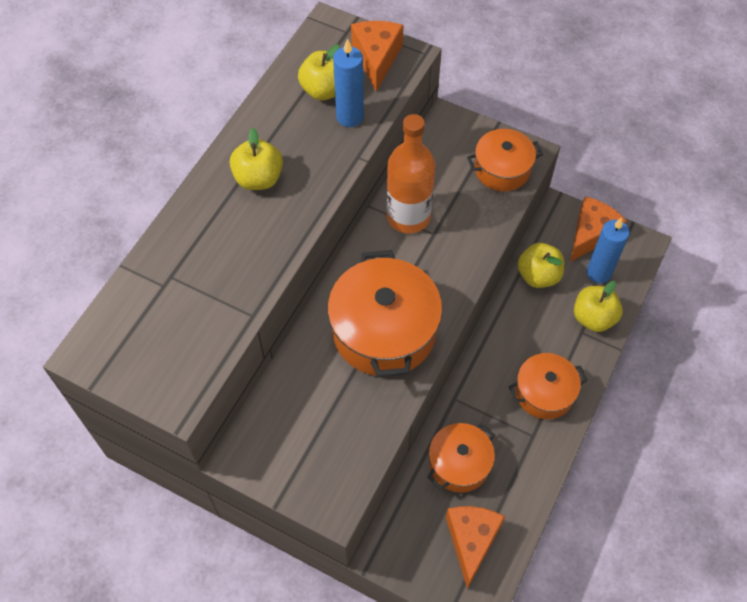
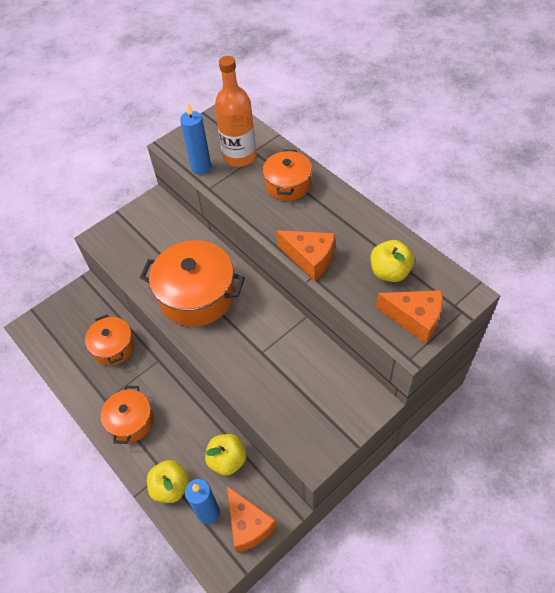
camera: 115 degrees right, 5 degrees down
yellow apple [230,128,283,190] -> none
blue candle [333,38,364,127] -> blue candle moved to [180,103,211,175]
orange bottle [386,114,435,233] -> orange bottle moved to [215,56,256,167]
orange cheese [446,506,505,589] -> orange cheese moved to [276,230,335,281]
orange pot [467,129,543,191] -> orange pot moved to [263,150,312,201]

